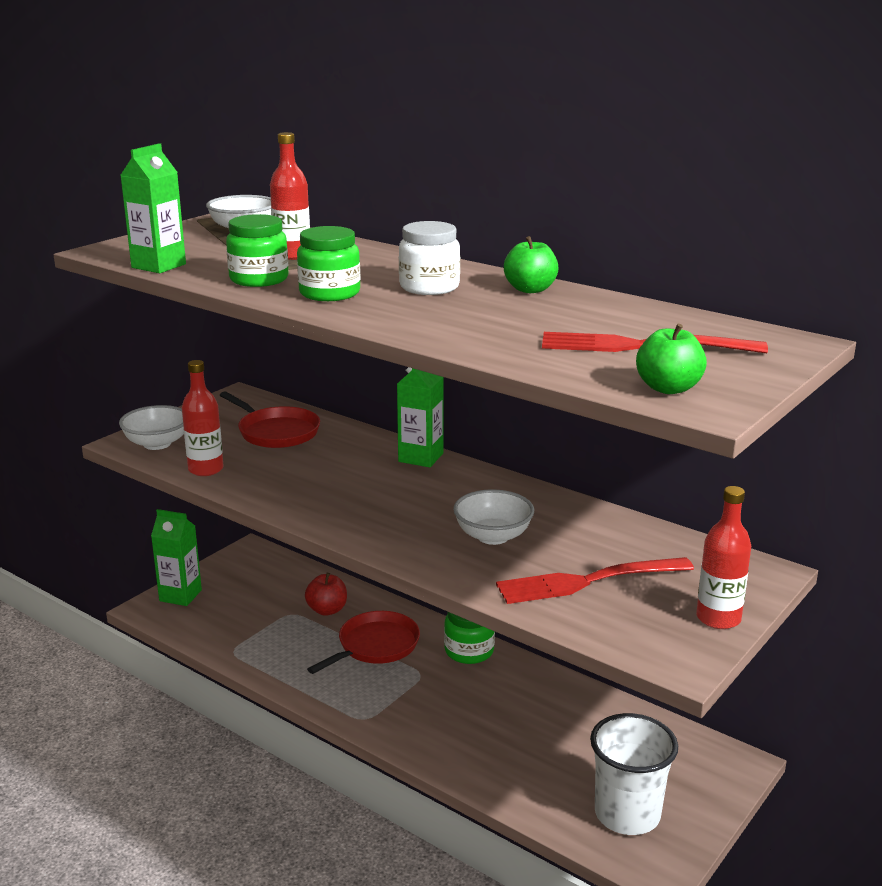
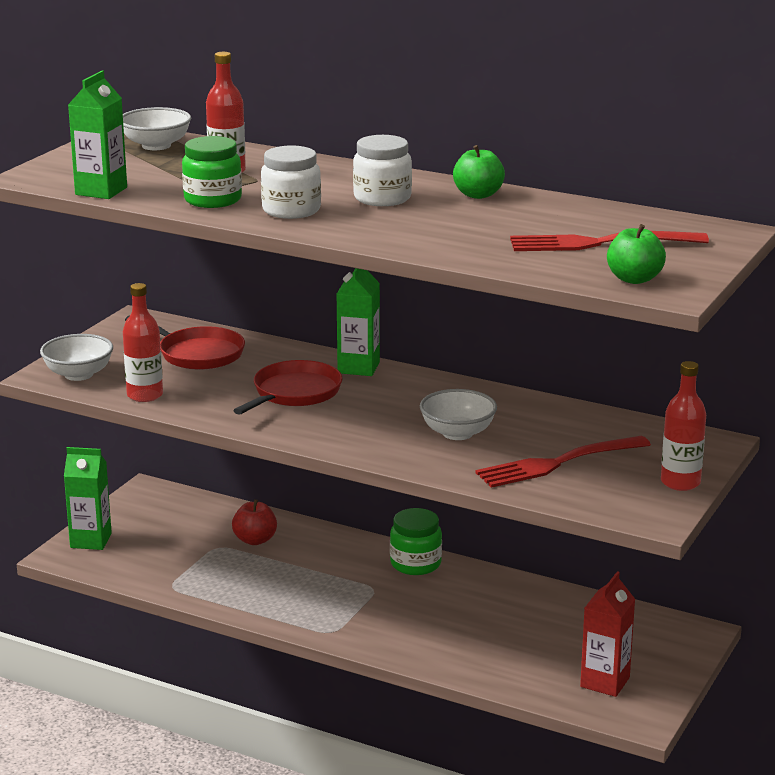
camera: 10 degrees left, 0 degrees up
green jar [297,226,361,301] -> white jar [261,146,321,219]
red pan [307,611,420,674] -> red pan moved to [233,360,343,415]
white cup [590,713,678,835] -> red carton [580,571,635,697]

